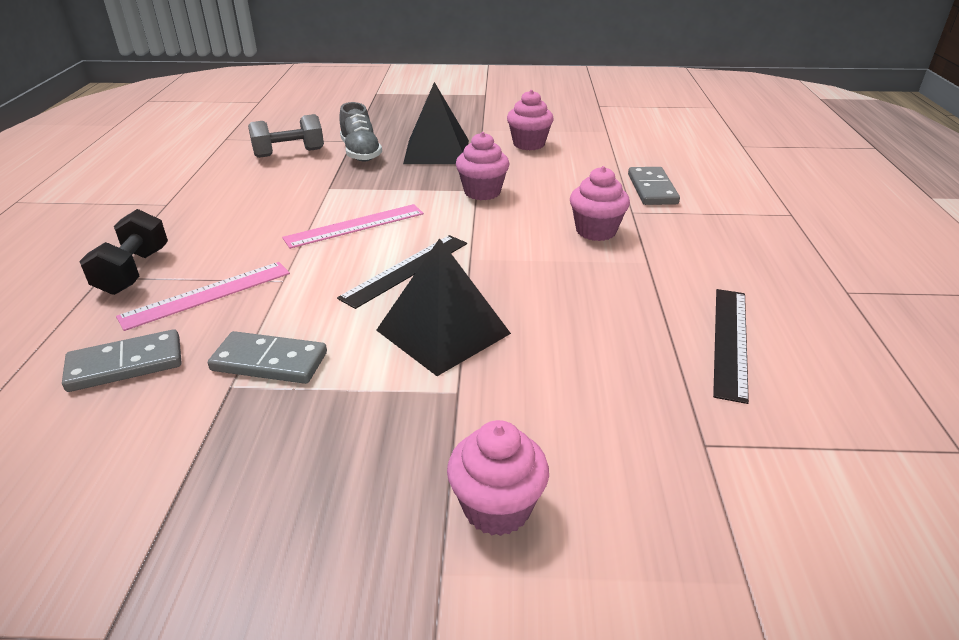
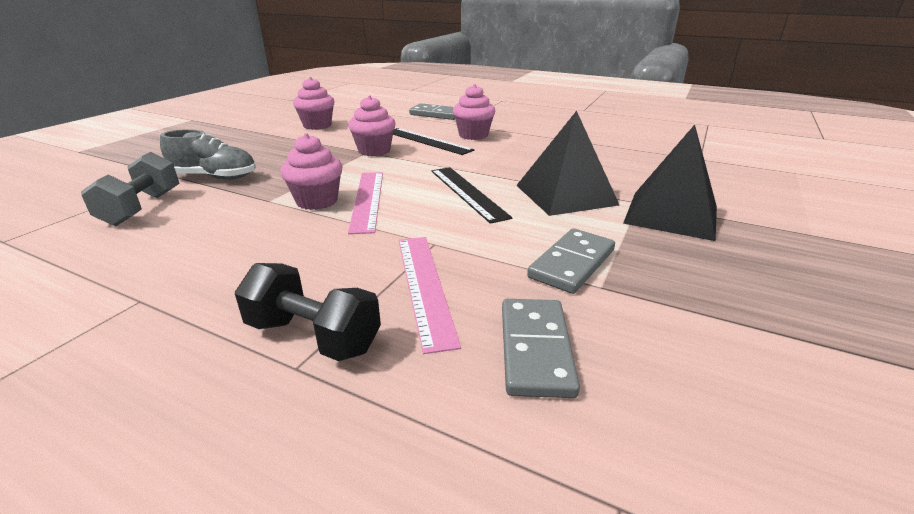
camera: 65 degrees left, 5 degrees down
black pyramid [403,82,469,164] -> black pyramid moved to [623,125,717,241]
pink cupcake [447,420,549,536] -> pink cupcake moved to [280,133,343,210]
black ruler [713,289,749,404] -> black ruler moved to [393,128,474,155]

